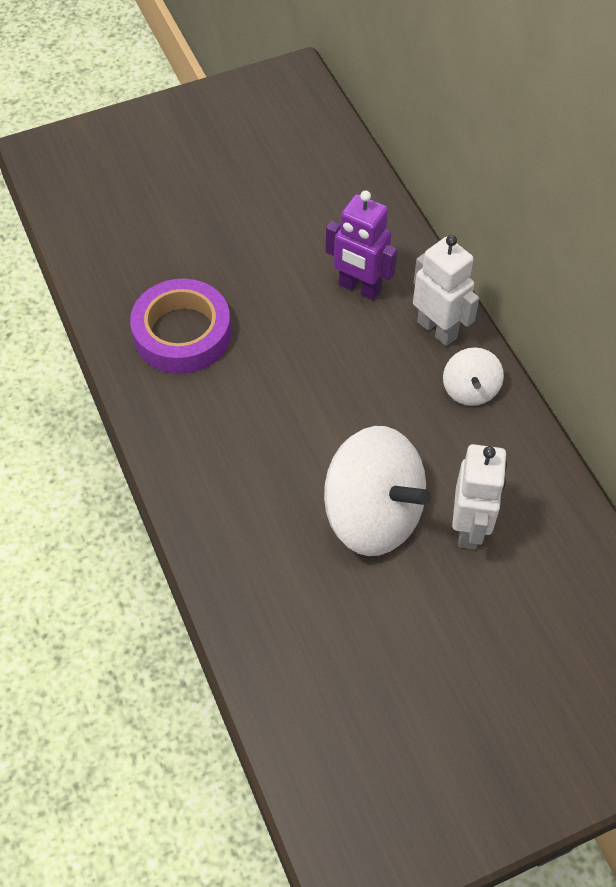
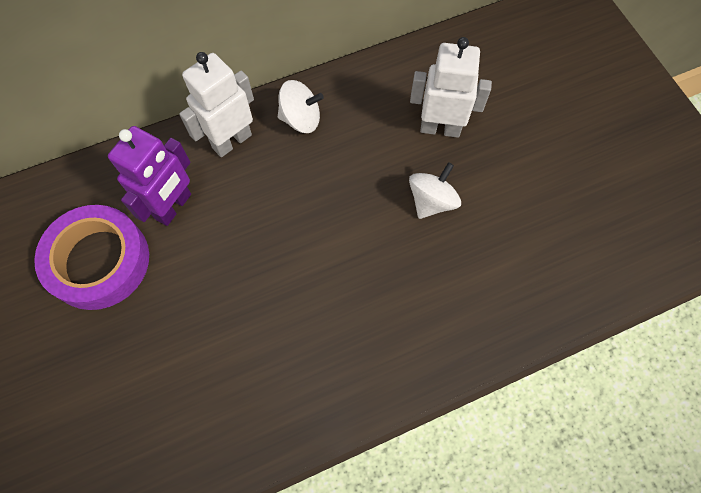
camera: 90 degrees left, 10 degrees up
purple tape [130,279,231,374] -> purple tape moved to [34,205,149,310]
white spinning top [324,426,431,556] -> white spinning top [409,162,461,219], size x0.51

